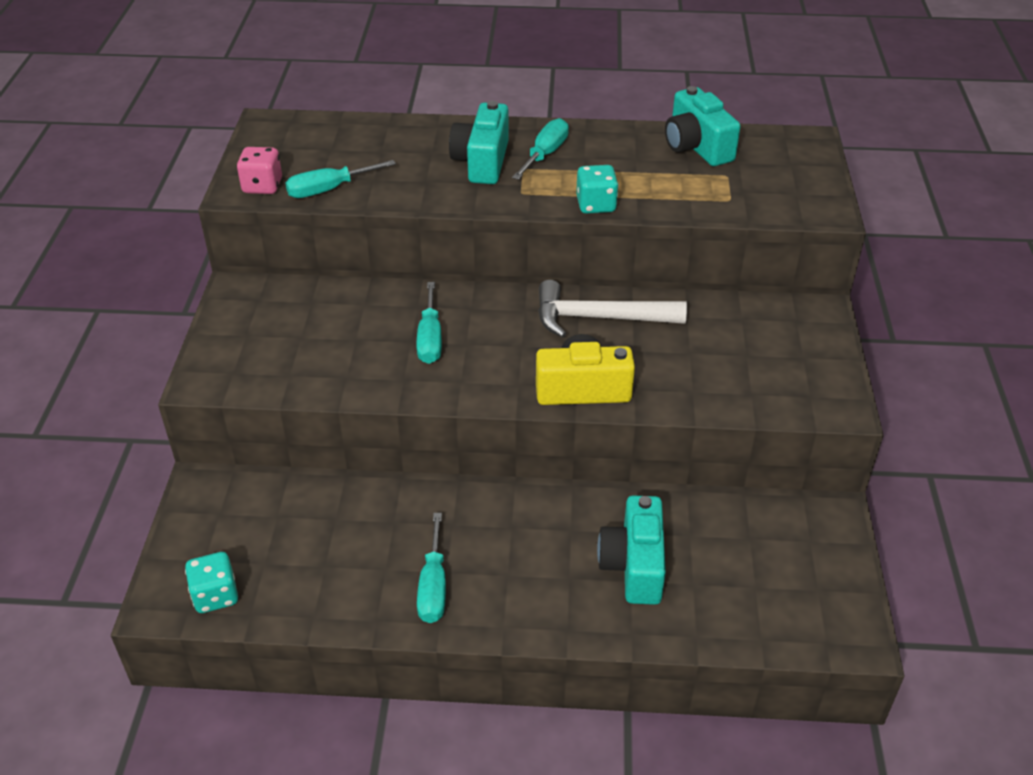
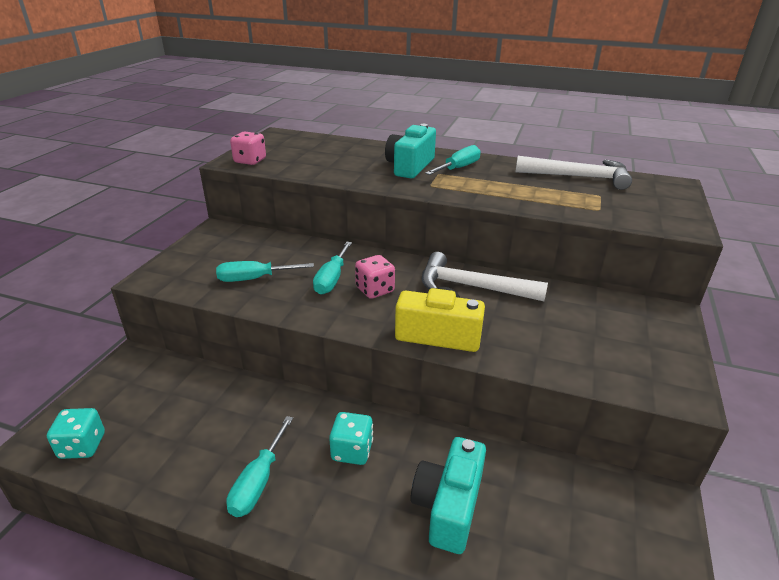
camera: 15 degrees right, 10 degrees down
turquoise screwdriver [285,160,396,198] -> turquoise screwdriver moved to [216,261,314,282]
turquoise dice [576,165,619,214] -> turquoise dice moved to [329,412,373,465]
turquoise camera [665,86,741,166] -> white hammer [516,156,632,190]
none -> pink dice [355,255,395,299]

